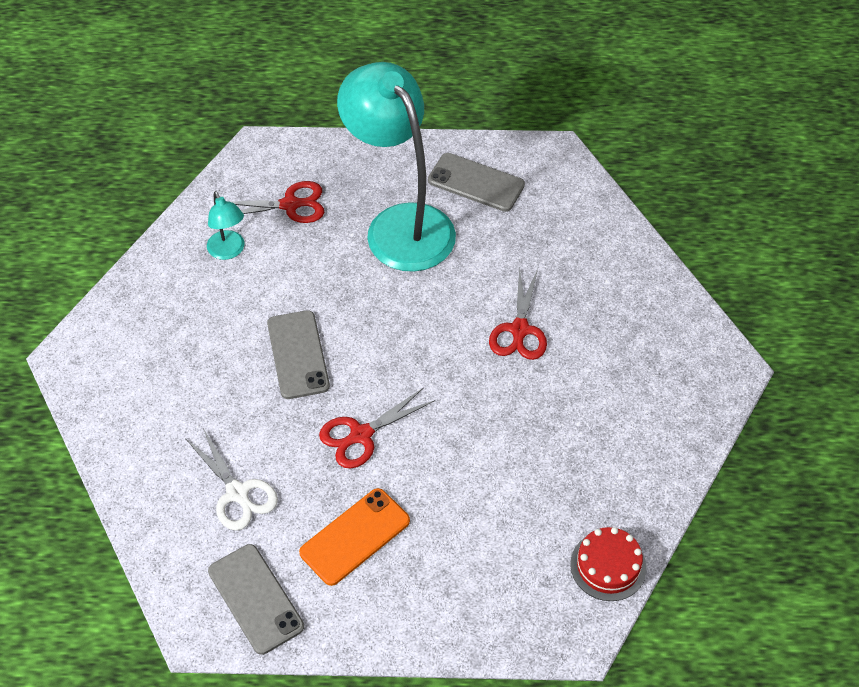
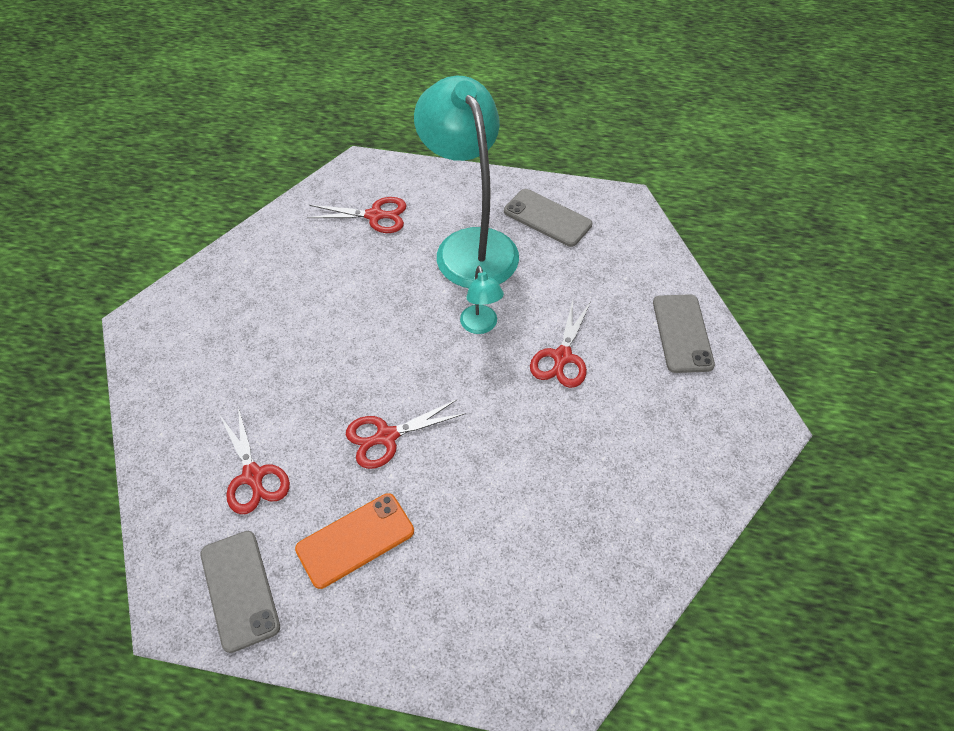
camera: 10 degrees right, 0 degrees up
white scissors [185,428,278,531] -> red scissors [219,407,290,514]
turquoise lamp [207,191,244,260] -> turquoise lamp moved to [460,266,504,334]
grey phone [267,310,330,399] -> grey phone moved to [653,294,715,373]
red cake [570,527,646,601] -> none

